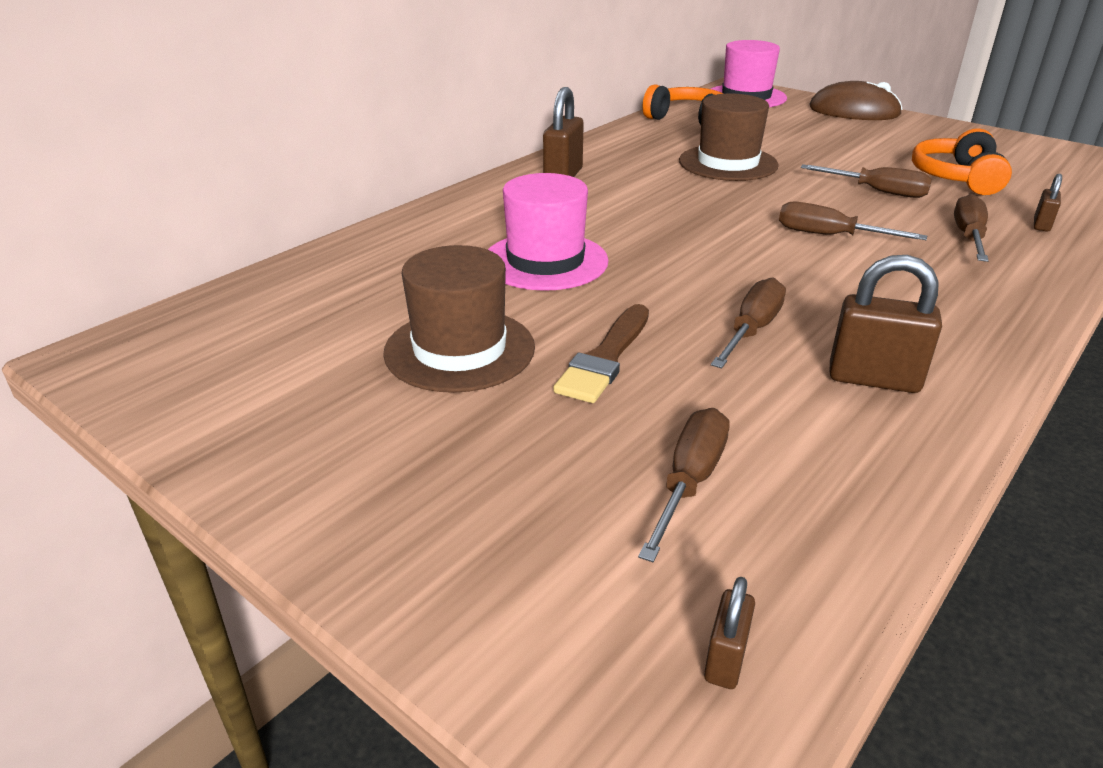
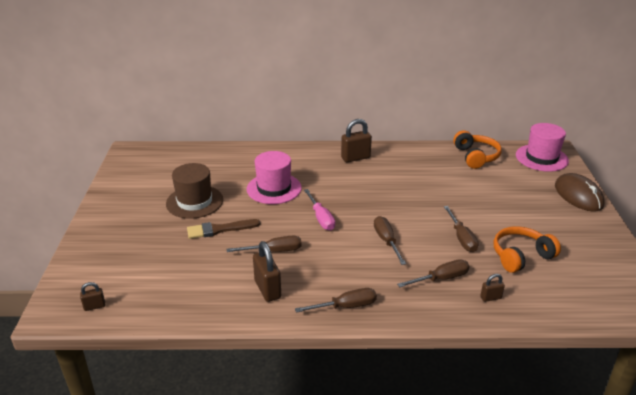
camera: 50 degrees right, 0 degrees up
brown screwdriver [638,408,730,562] -> brown screwdriver moved to [295,288,377,313]
brown hat [679,93,779,181] -> none
none -> pink screwdriver [304,189,335,230]

